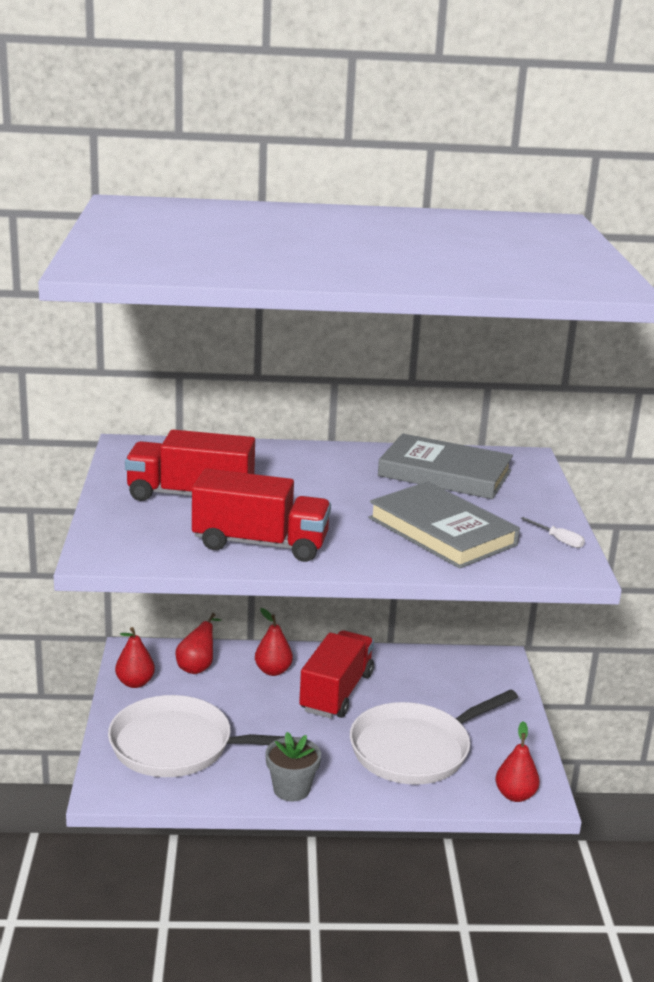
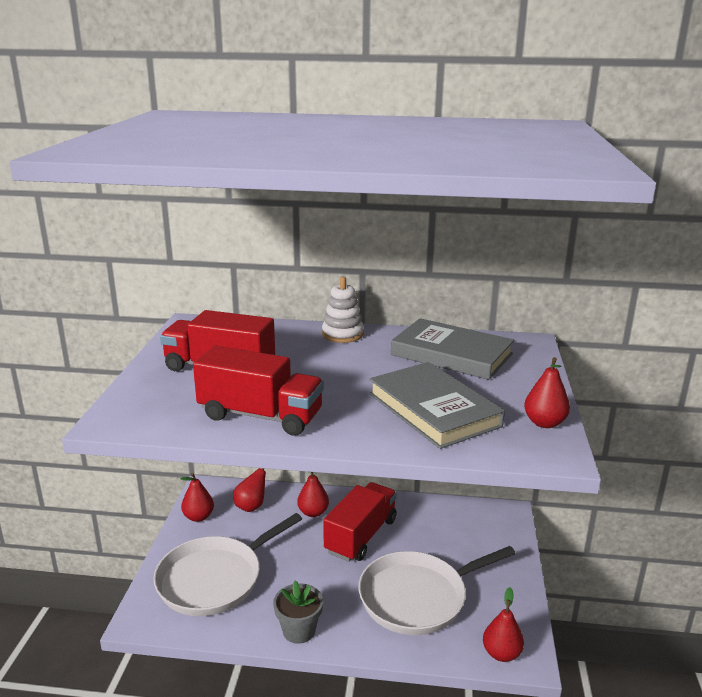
camera: 10 degrees right, 0 degrees up
white pan [108,695,302,777] -> white pan turned 60 degrees counterclockwise [153,513,302,616]
white screwdriver [521,517,585,548] -> red pear [524,357,570,428]
none -> white stacking toy [322,277,364,343]

